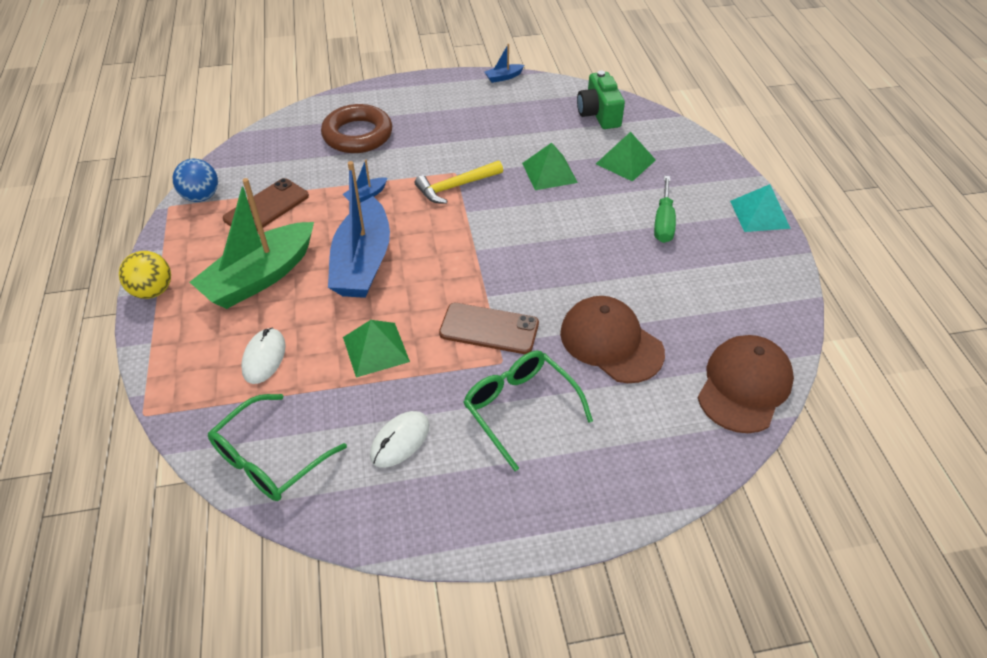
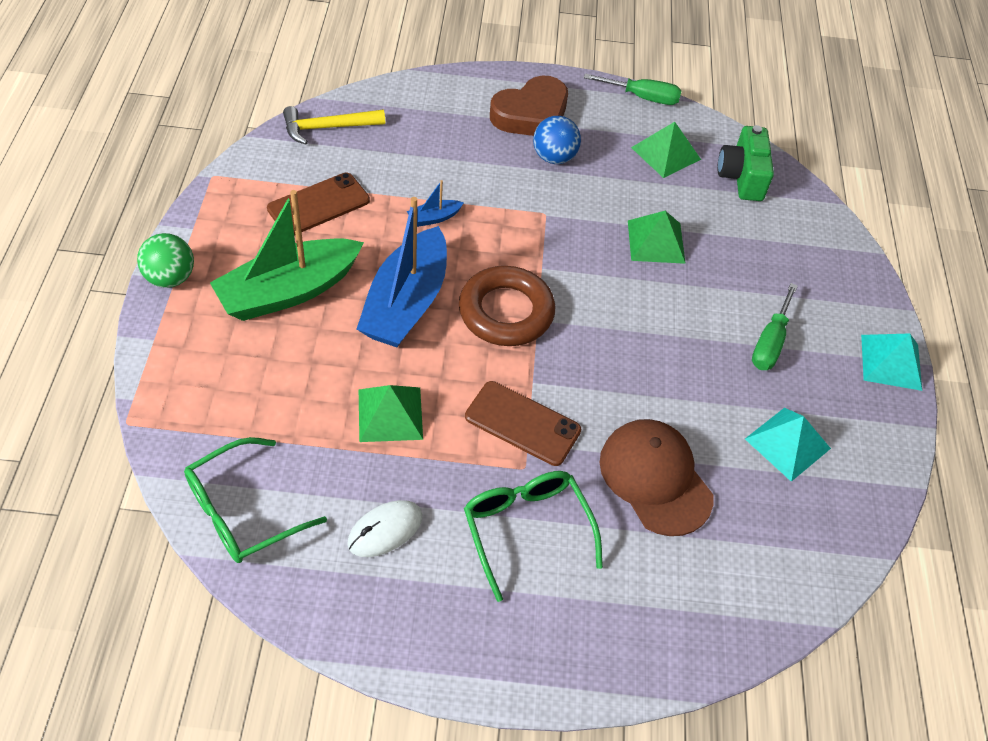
camera: 10 degrees right, 5 degrees up
yellow ball [119,251,171,299] -> green ball [137,233,194,288]
blue ball [173,159,218,202] -> blue ball moved to [533,116,581,164]
white mouse [241,328,286,384] -> none
brown ring [321,104,392,153] -> brown ring moved to [459,266,555,346]
yellow hammer [415,161,503,204] -> yellow hammer moved to [283,106,385,145]
blue boat [485,43,524,83] -> green screwdriver [584,73,682,105]
green pyramid [596,132,656,182] -> green pyramid moved to [631,122,701,178]
brown cap [698,335,794,433] -> none
none -> brown heart [490,75,568,136]
none -> turquoise pyramid [745,408,831,482]

